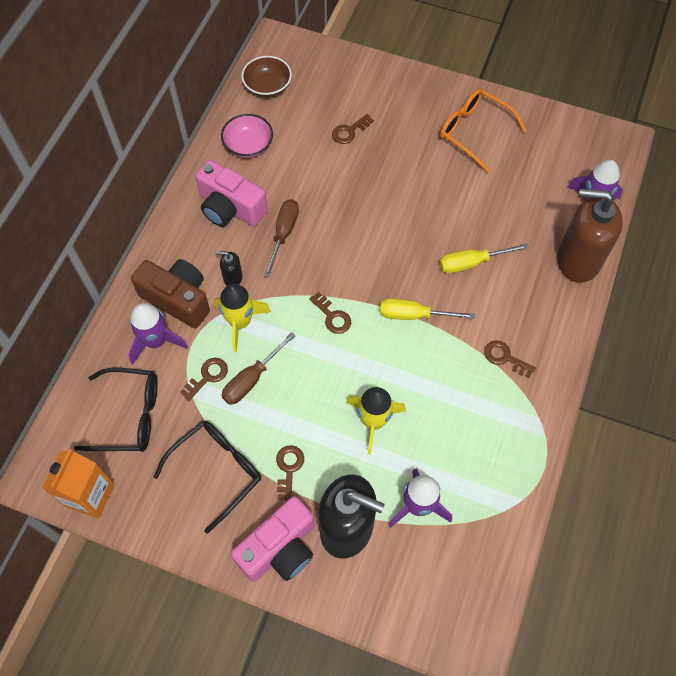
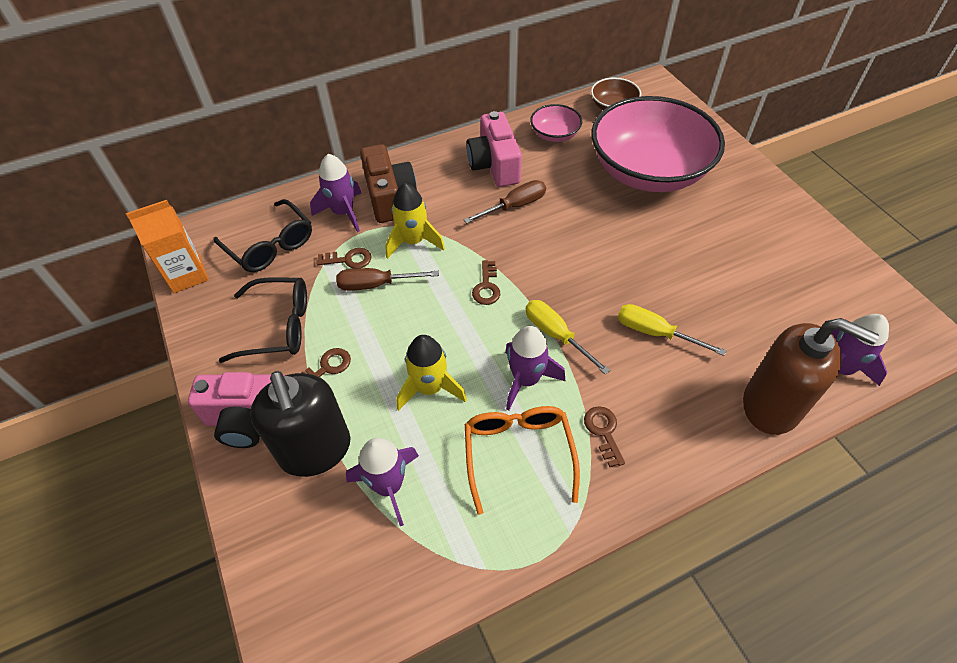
camera: 45 degrees right, 10 degrees down
black soap dispenser [215,251,243,285] -> none
brown key [332,114,374,144] -> pink bowl [591,96,725,192]
orange glasses [440,89,527,173] -> orange glasses moved to [465,406,580,515]
brown soap dispenser [557,189,623,283] -> brown soap dispenser turned 150 degrees clockwise [743,318,879,435]
none -> purple rocket [505,326,566,410]

